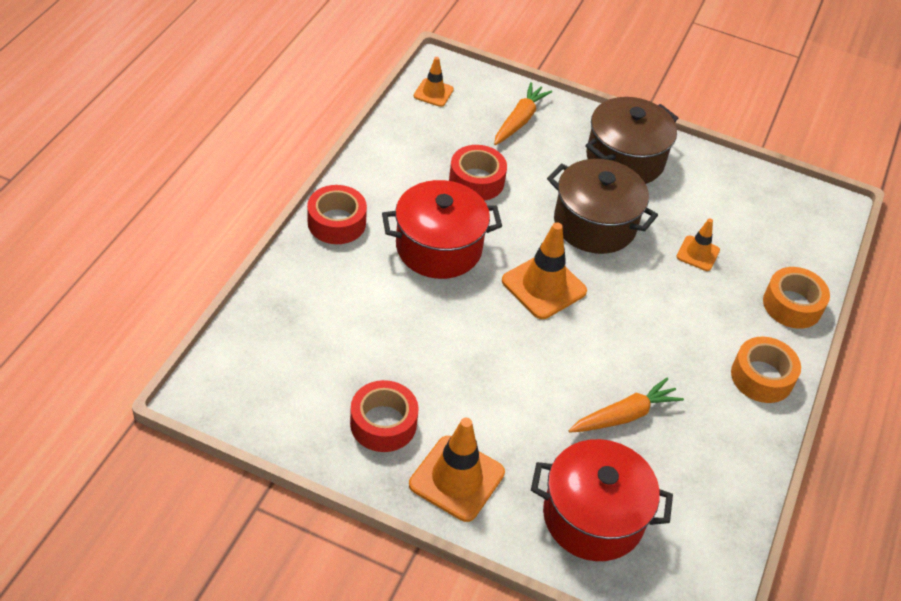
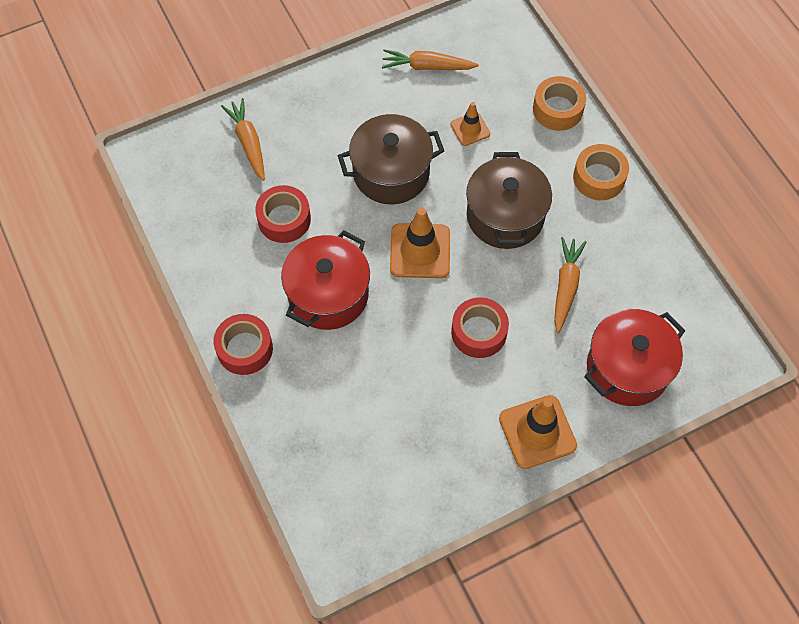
camera: 45 degrees left, 15 degrees up
red tape [350,380,418,452] -> red tape moved to [451,297,509,358]
orange traffic cone [414,57,454,107] -> none
brown pot [585,97,678,184] -> brown pot moved to [466,152,552,249]
none -> orange carrot [382,49,479,70]

